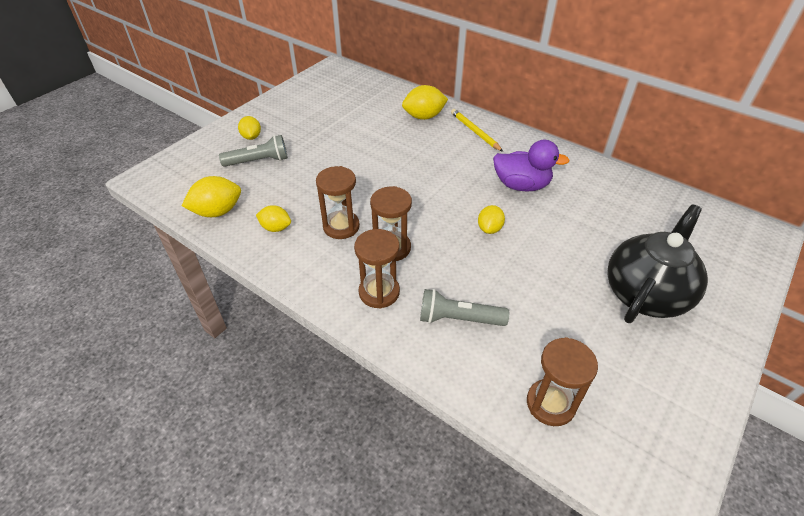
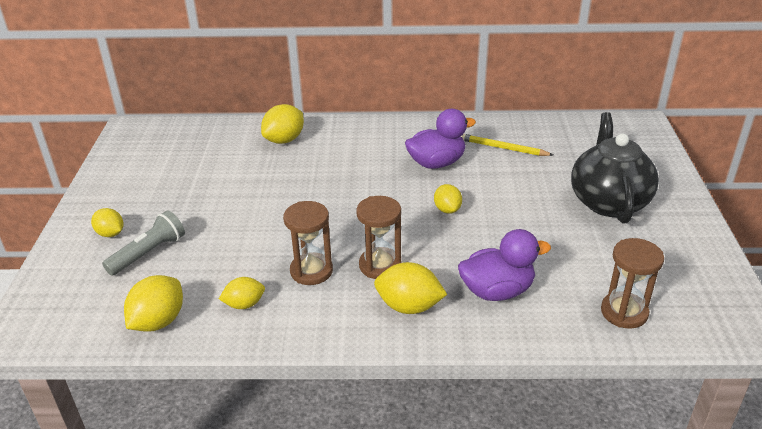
camera: 35 degrees left, 10 degrees down
brown hourglass [354,229,400,309] -> yellow lemon [374,262,447,314]
grey flashlight [420,289,509,326] -> purple duck [458,229,551,301]
yellow pencil [451,109,503,152] -> yellow pencil moved to [461,134,553,156]

